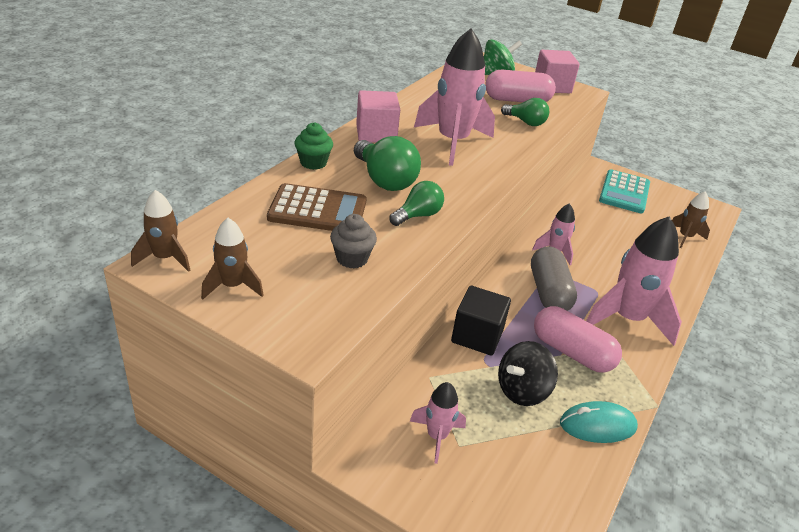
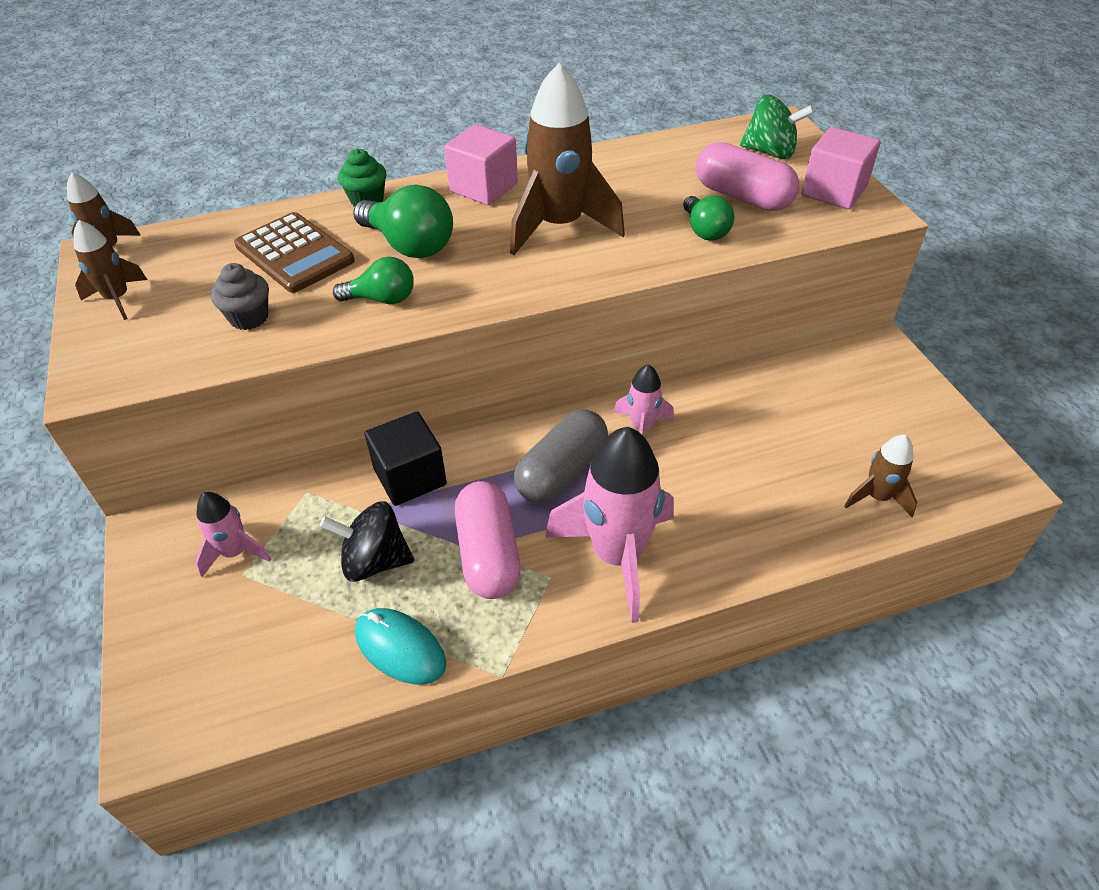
camera: 45 degrees right, 10 degrees up
green light bulb [354,136,421,191] -> green light bulb turned 60 degrees counterclockwise [353,185,453,258]
pink rocket [414,28,495,166] -> brown rocket [510,63,625,255]
turquoise calculator [599,169,650,213] -> none

